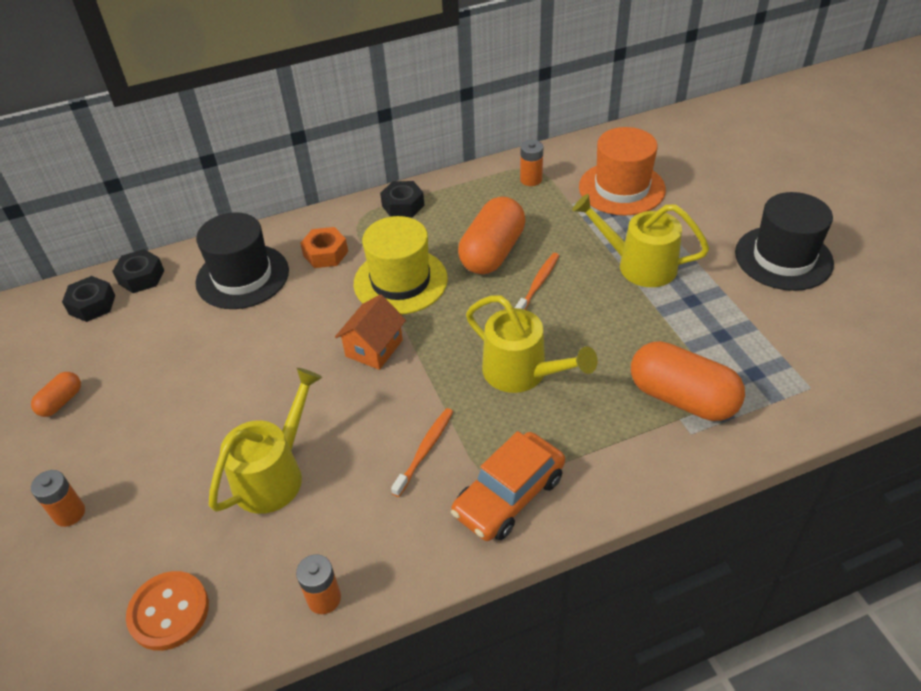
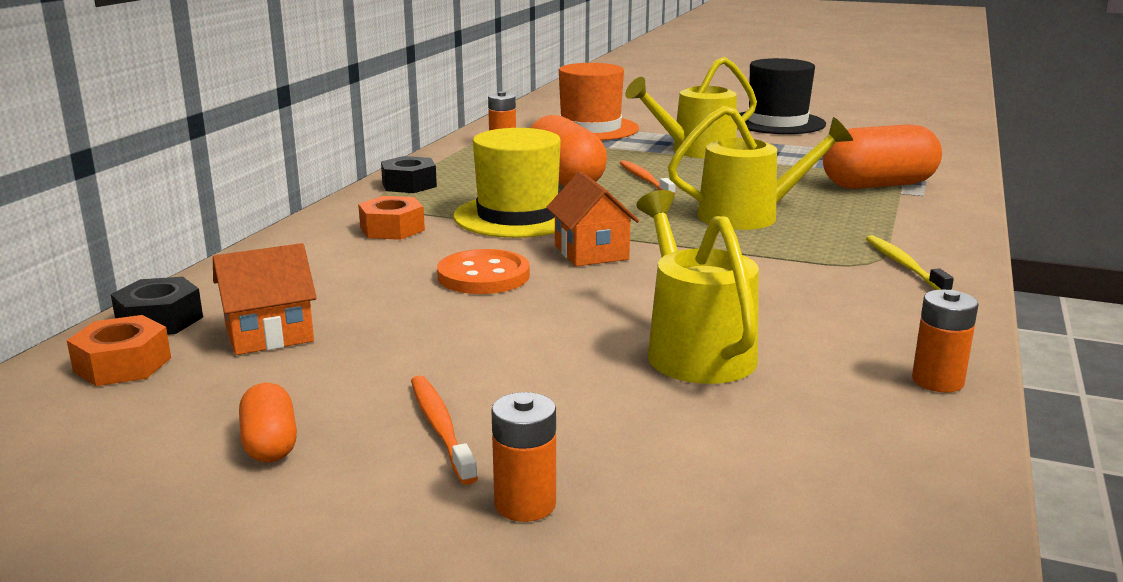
camera: 50 degrees left, 25 degrees down
black nut [62,276,115,322] -> orange nut [67,315,171,386]
orange button [126,571,209,651] -> orange button moved to [437,249,530,294]
black hat [195,212,289,309] -> none
orange toothbrush [391,408,453,497] -> orange toothbrush moved to [411,375,478,485]
orange car [451,431,565,541] -> yellow toothbrush [866,235,954,290]
none -> orange house [213,243,317,355]

